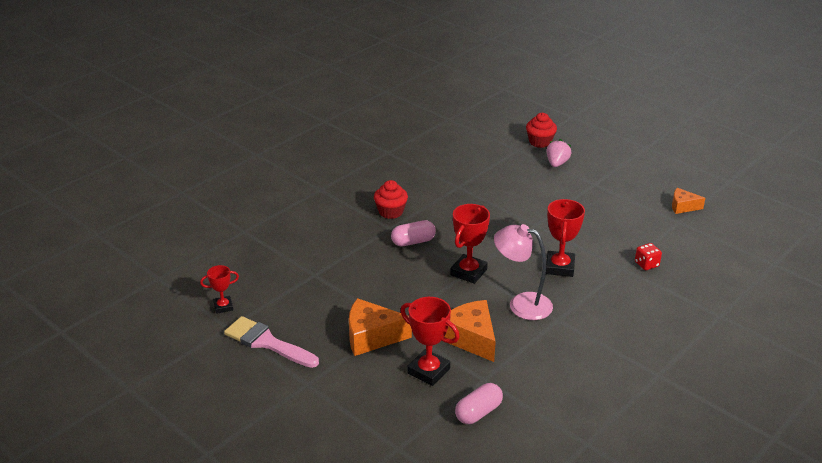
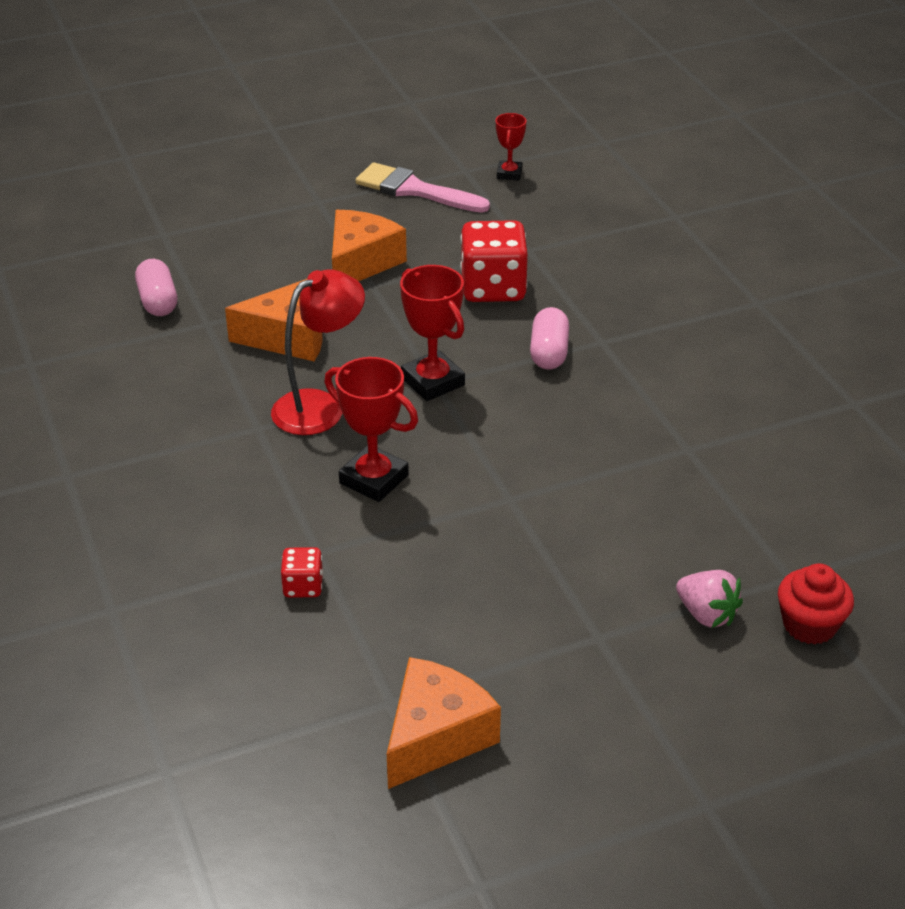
camera: 115 degrees right, 5 degrees up
pink brush [224,316,319,368] -> pink brush turned 120 degrees counterclockwise [355,162,490,213]
red cupcake [374,180,408,219] -> none
red trophy [400,297,460,386] -> none
pink lamp [494,224,553,320] -> red lamp [271,269,365,435]
orange cheese [672,188,705,214] -> orange cheese [387,657,501,789], size x1.71
none -> red dice [460,220,528,302]

